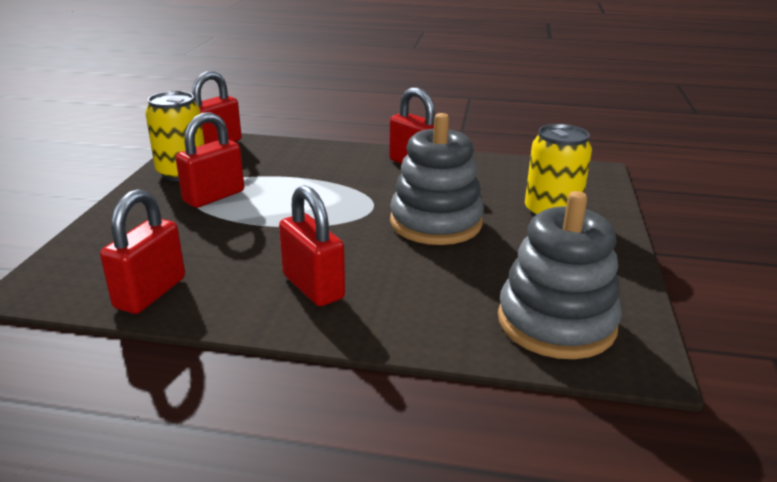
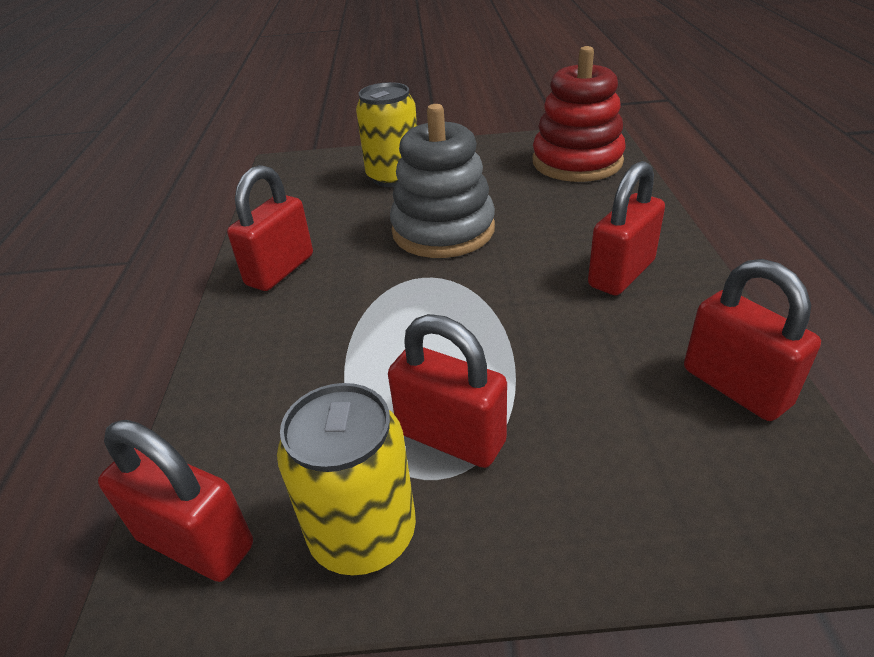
camera: 100 degrees left, 10 degrees up
red padlock [100,189,185,314] -> red padlock turned 45 degrees clockwise [684,259,821,421]
grey stacking toy [498,191,622,359] -> red stacking toy [533,46,626,182]

